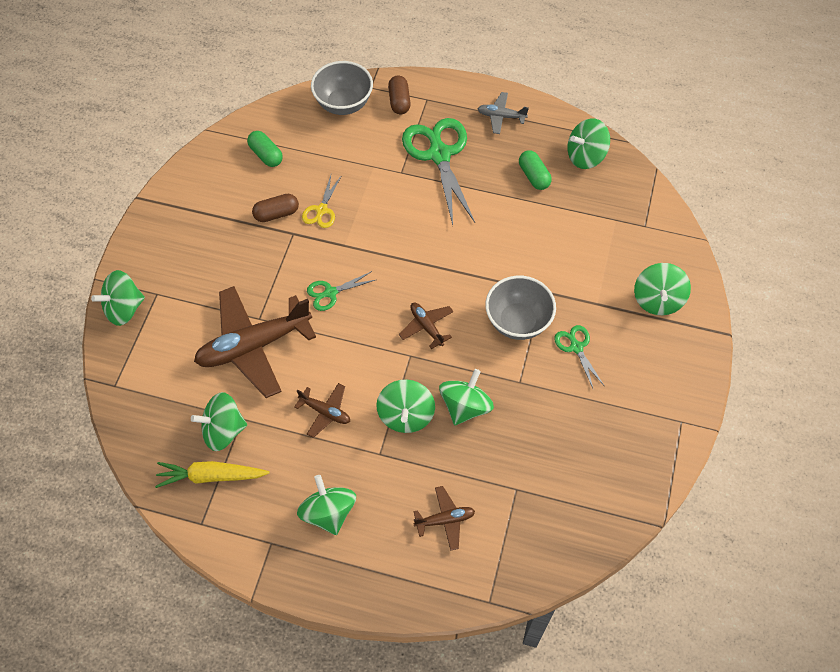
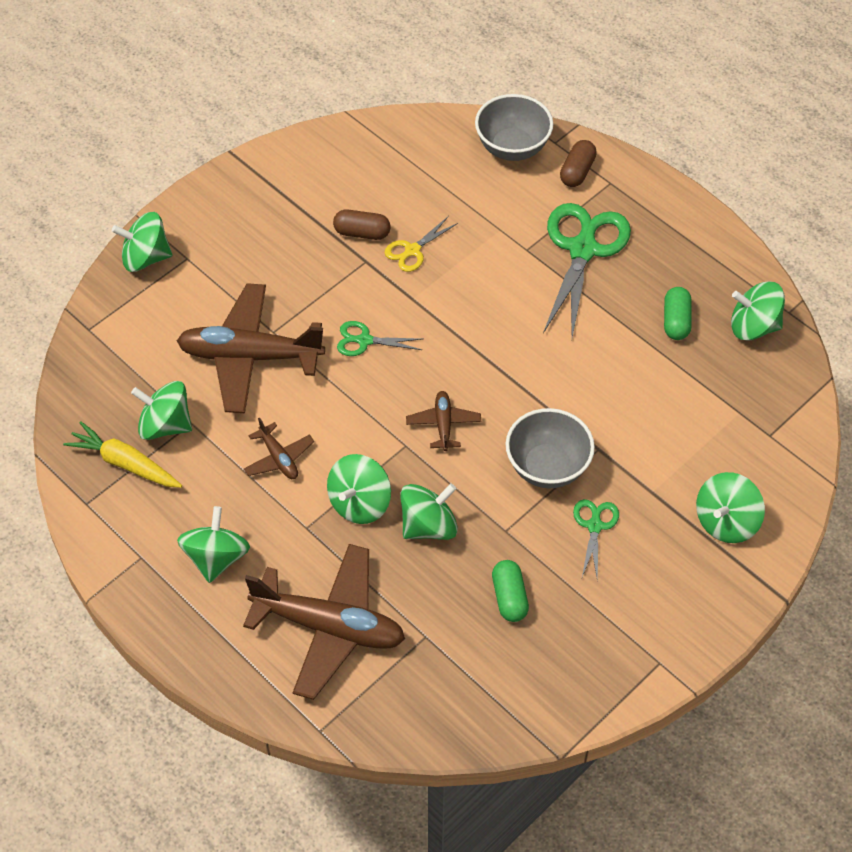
camera: 30 degrees right, 5 degrees down
green capsule [247,131,283,167] -> green capsule moved to [492,560,529,622]
brown plane [413,486,475,551] -> brown plane [243,544,405,700], size x2.14
grey plane [478,92,529,134] -> none

